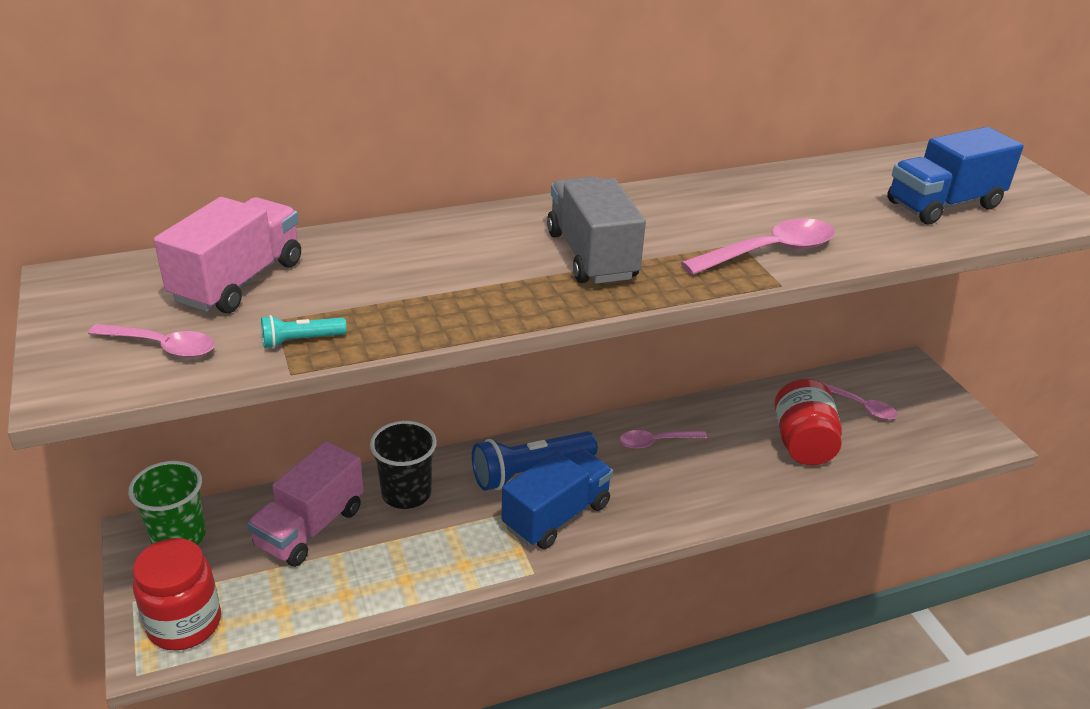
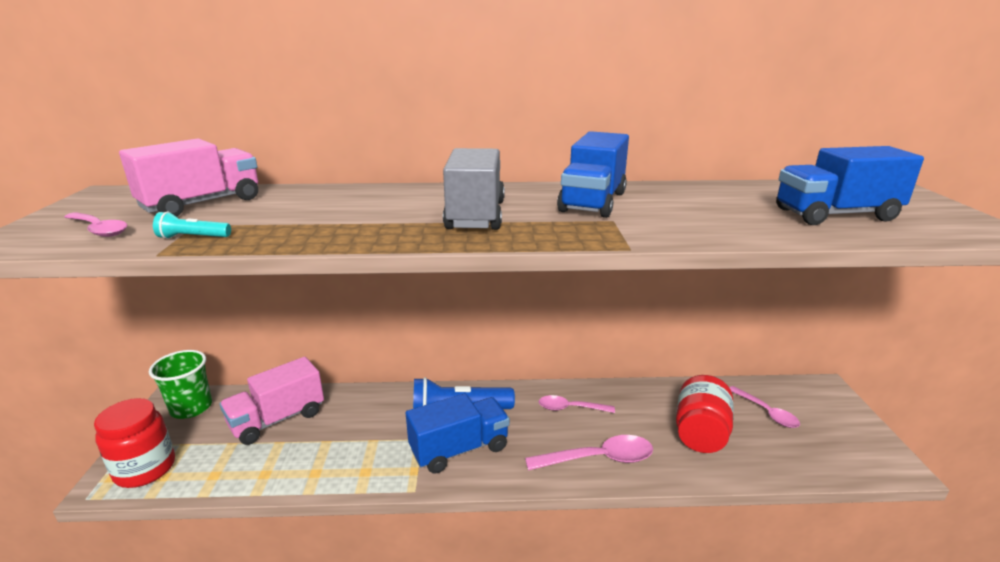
camera: 20 degrees right, 10 degrees down
black cup [370,421,437,509] -> none
pink spoon [681,218,835,275] -> pink spoon moved to [525,435,653,470]
none -> blue truck [557,131,629,218]

